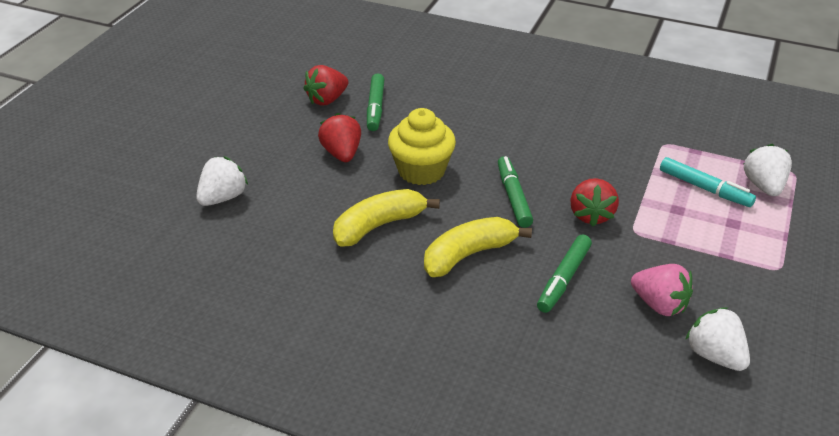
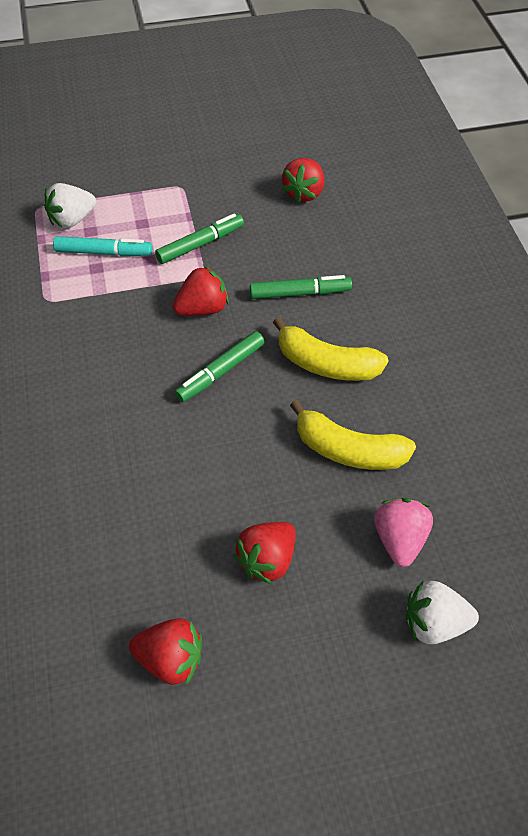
camera: 125 degrees left, 15 degrees up
green marker [367,74,384,131] -> green marker moved to [155,213,244,264]
yellow cupcake [388,108,456,185] -> none
pink strawberry [631,264,693,316] -> pink strawberry moved to [374,498,433,567]
turquoise marker [660,157,756,207] -> turquoise marker turned 90 degrees clockwise [53,236,152,256]
white strawberry [685,307,750,371] -> red strawberry [282,158,324,203]

